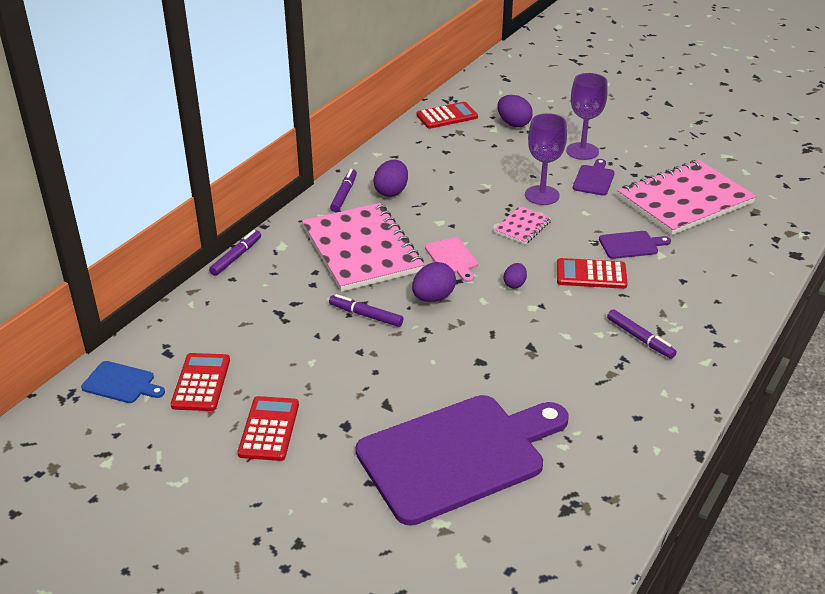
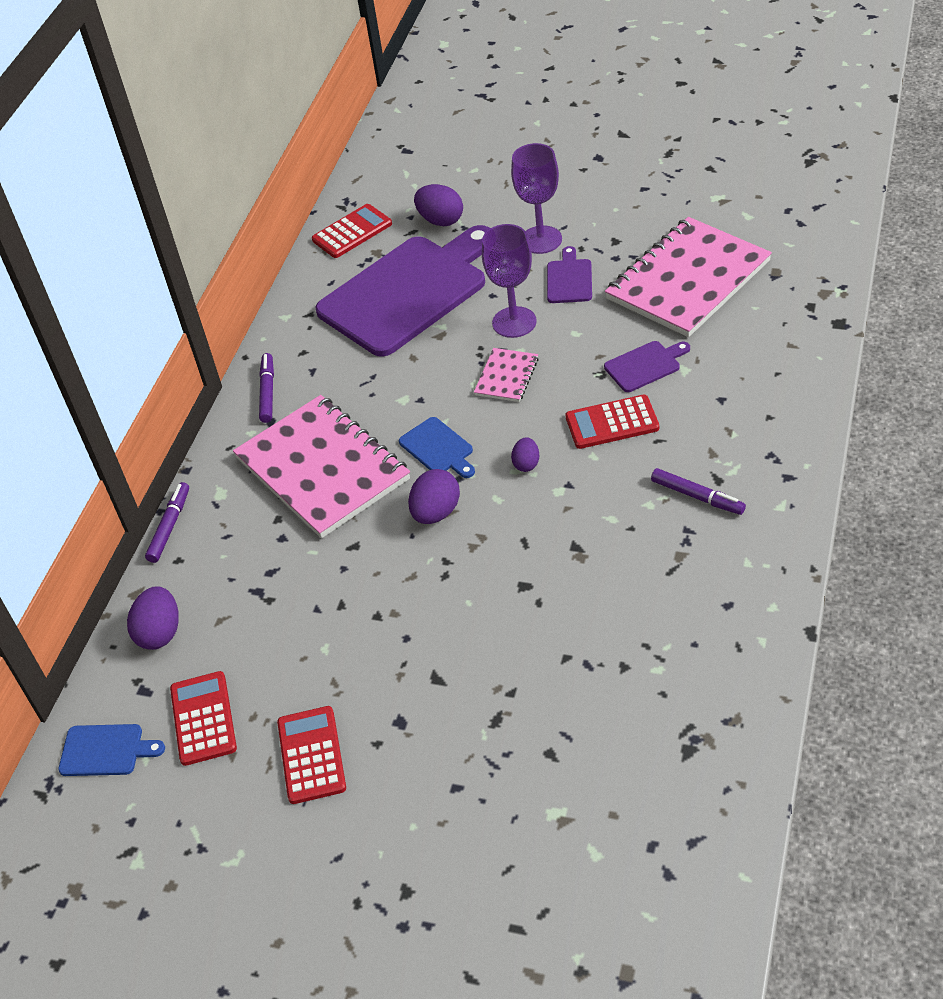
camera: 10 degrees left, 10 degrees up
purple marker [329,294,404,327] -> none
purple cutting board [356,395,568,526] -> purple cutting board moved to [315,225,490,357]
purple egg [373,160,408,197] -> purple egg moved to [127,586,179,650]
pink cutting board [425,237,478,282] -> blue cutting board [399,417,475,478]

